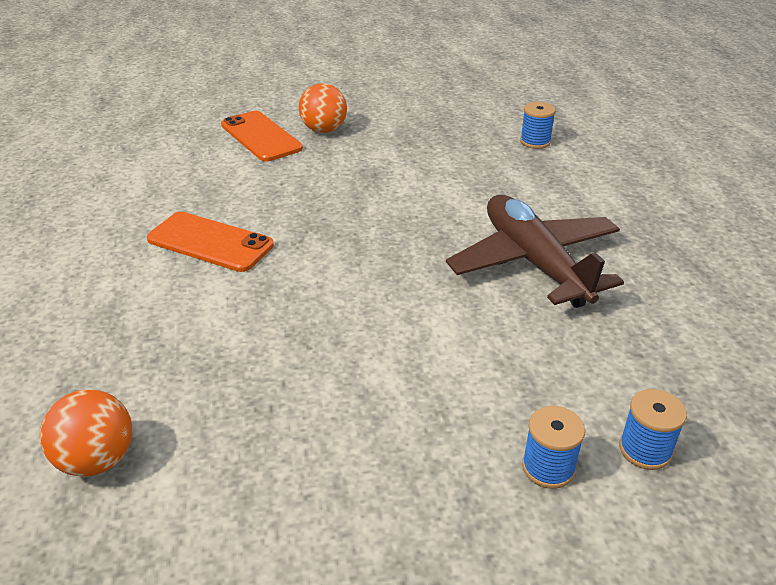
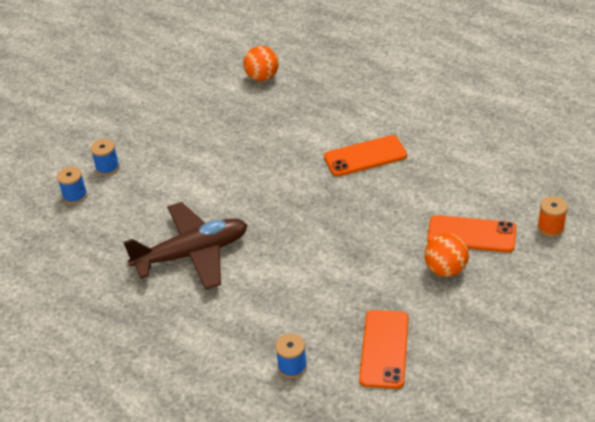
camera: 140 degrees right, 5 degrees up
brown plane [446,195,624,308] -> brown plane turned 45 degrees counterclockwise [123,202,247,290]
none -> orange phone [359,310,409,389]
none -> orange spool [537,196,568,237]

